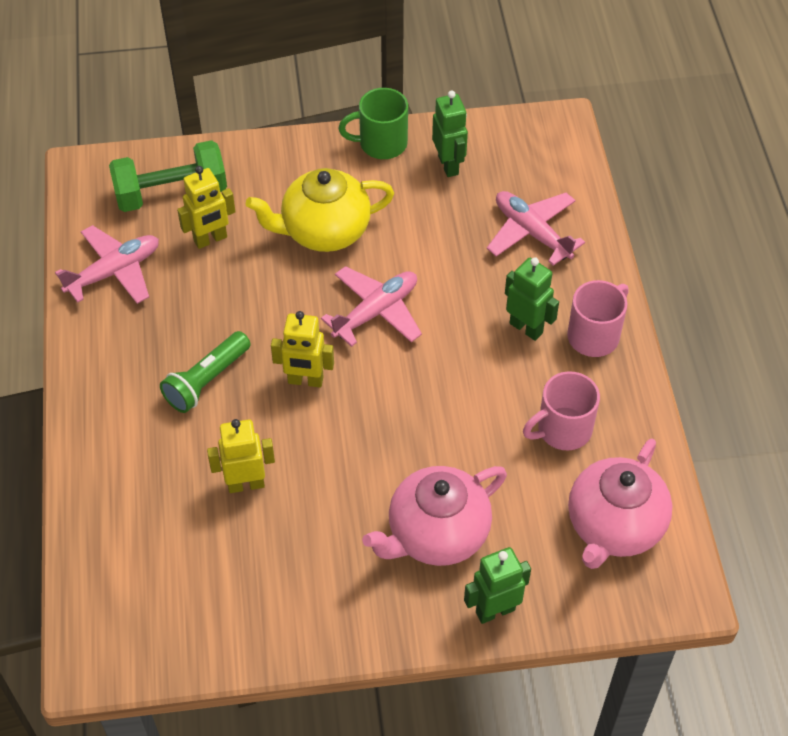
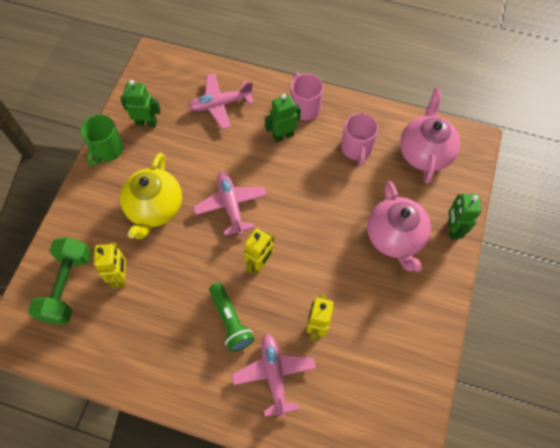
camera: 65 degrees left, 10 degrees up
pink plane [55,225,159,304] -> pink plane moved to [232,334,316,417]
pink teapot [568,439,672,569] -> pink teapot turned 135 degrees counterclockwise [400,88,460,184]

